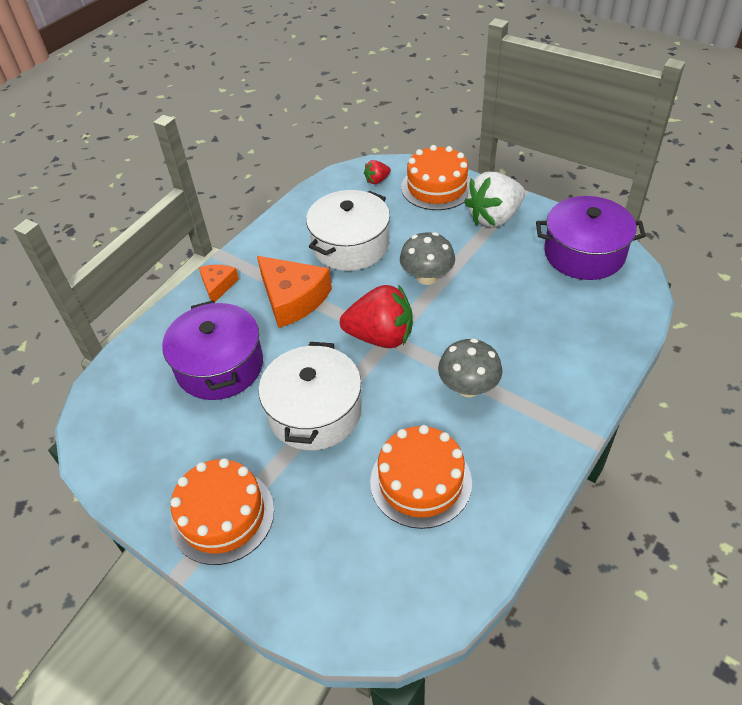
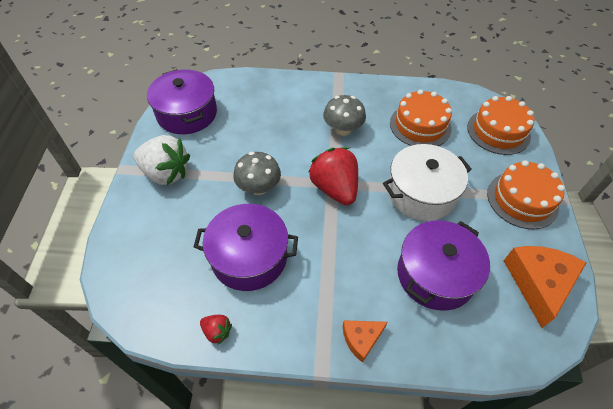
camera: 125 degrees left, 5 degrees up
orange cheese [257,256,332,328] -> orange cheese moved to [504,246,587,328]
white pot [306,190,390,271] -> purple pot [194,204,298,291]
red strawberry [364,160,391,184] -> red strawberry moved to [200,315,232,345]
orange cake [401,145,471,210] -> orange cake moved to [467,96,534,155]

